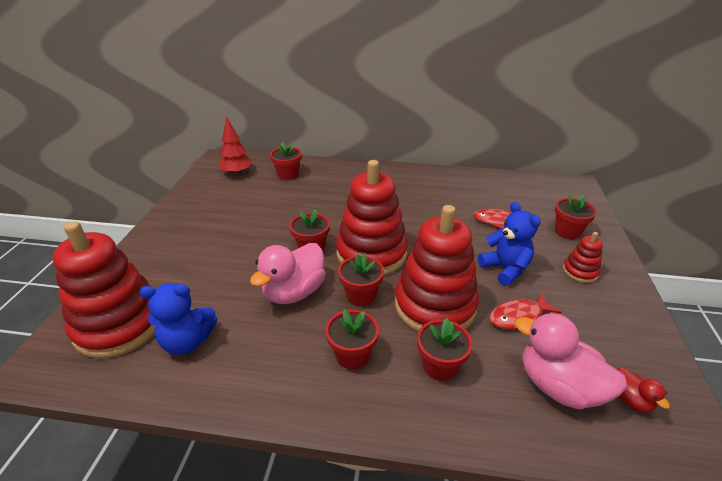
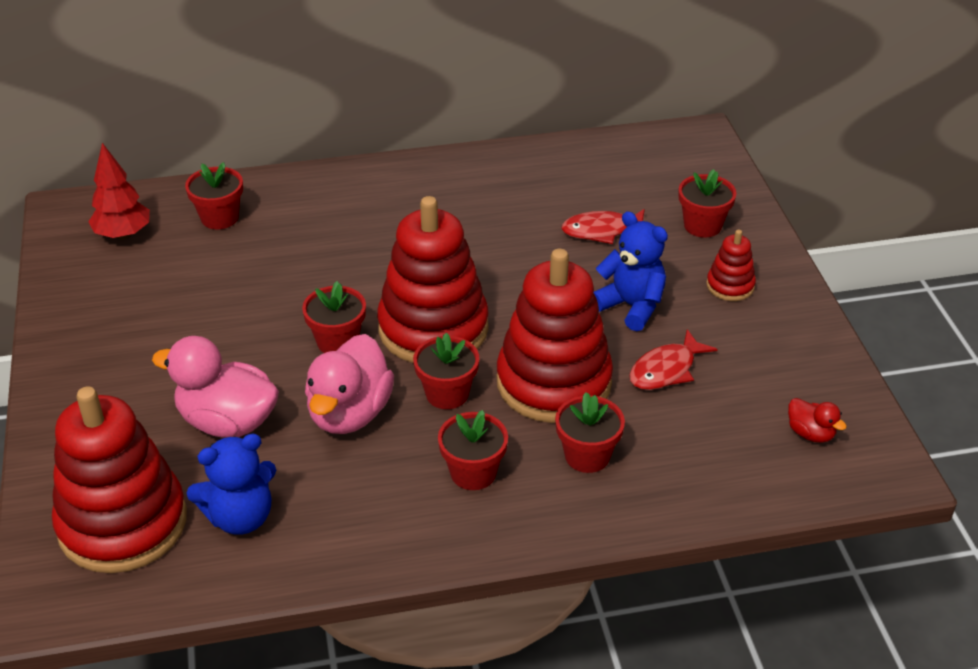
camera: 20 degrees left, 5 degrees up
pink duck [515,313,628,409] -> pink duck moved to [152,336,279,438]

